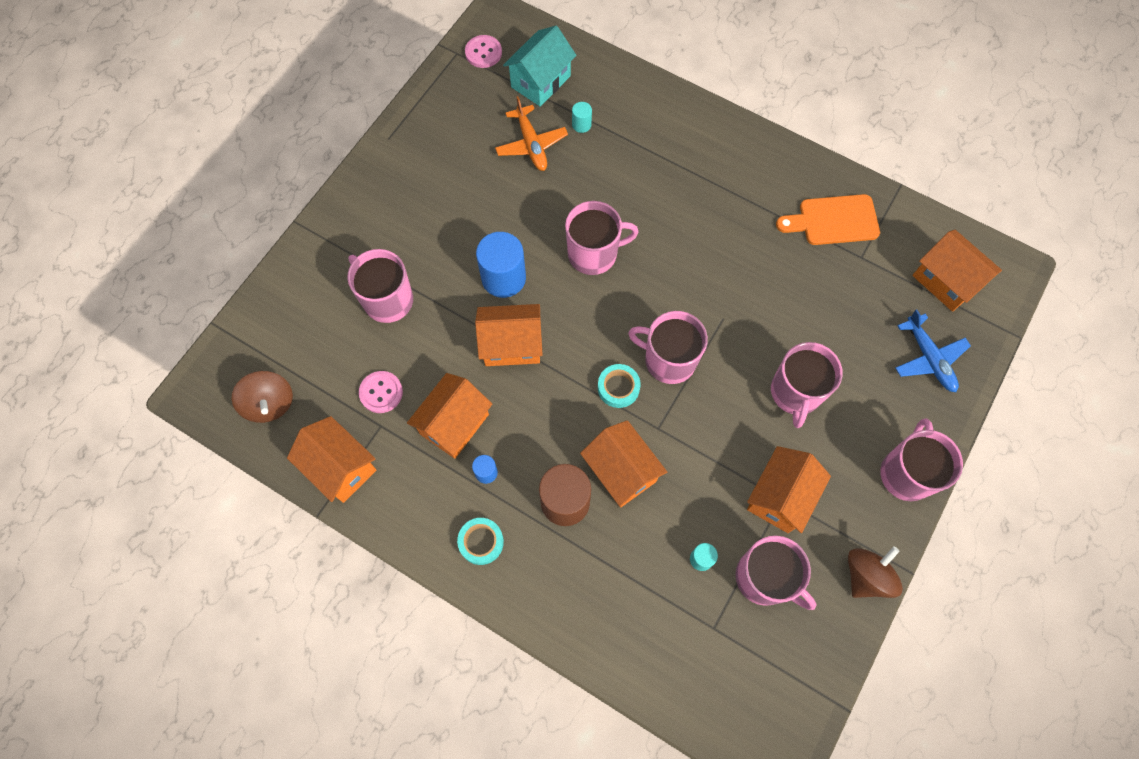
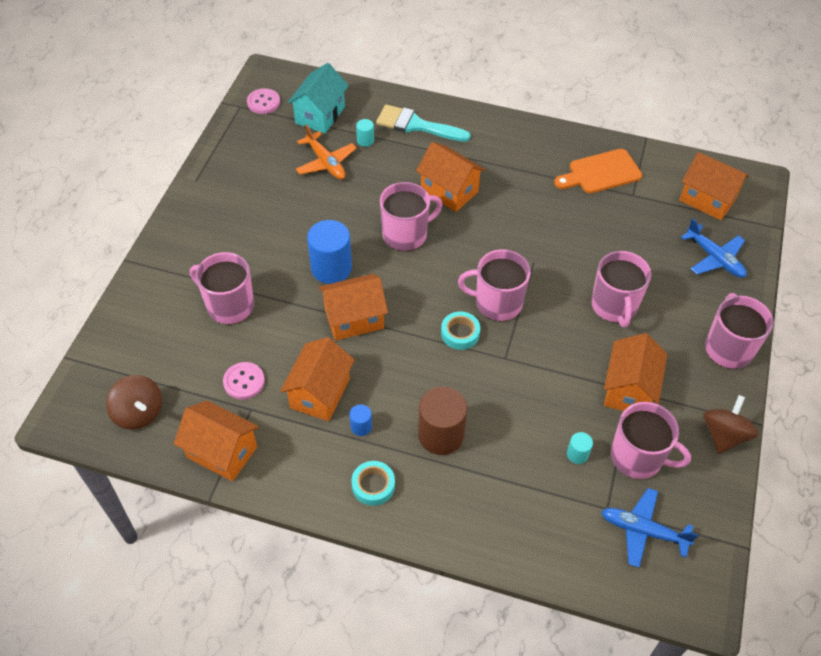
camera: 15 degrees left, 15 degrees down
orange house [580,420,667,507] -> orange house moved to [416,142,485,212]
none -> turquoise brush [376,105,471,142]
none -> blue plane [601,488,699,568]

